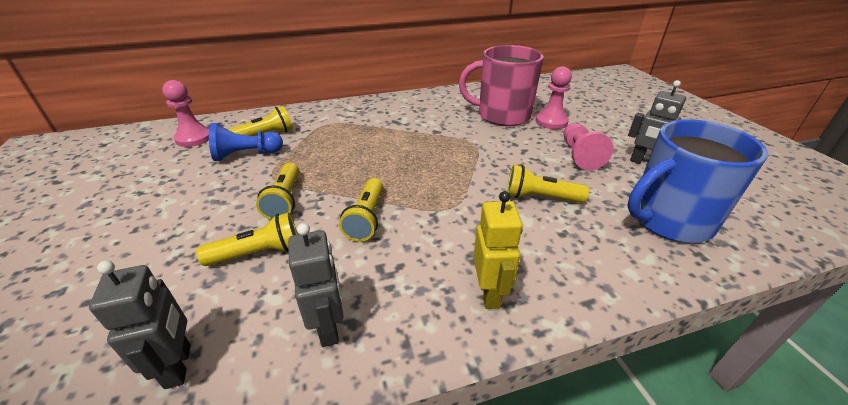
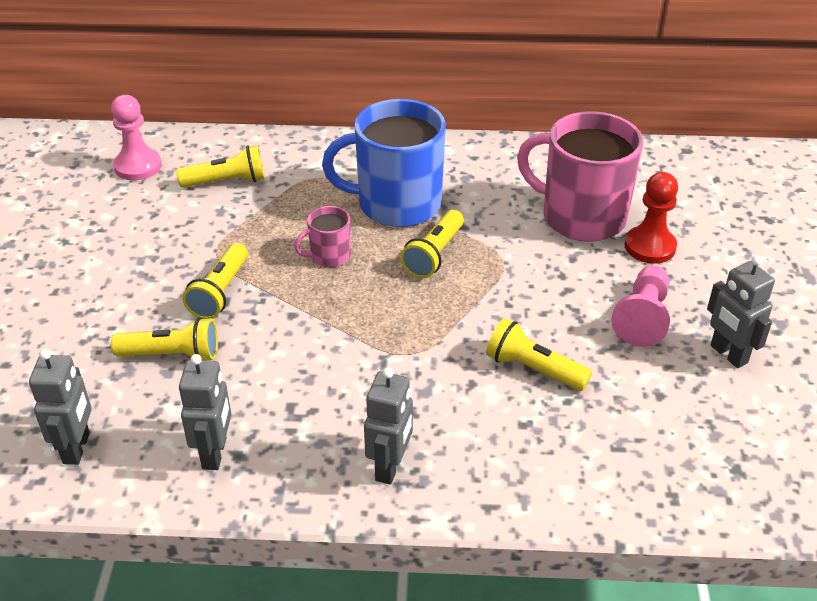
camera: 20 degrees right, 5 degrees up
blue pawn [209,123,283,161] -> none
yellow flashlight [339,178,383,242] -> yellow flashlight moved to [400,210,464,278]
yellow robot [473,191,523,309] -> grey robot [364,367,413,485]
pink pawn [535,66,572,129] -> red pawn [625,172,678,264]
blue mug [628,119,768,243] -> blue mug moved to [322,99,446,227]
none -> pink mug [294,206,351,267]

